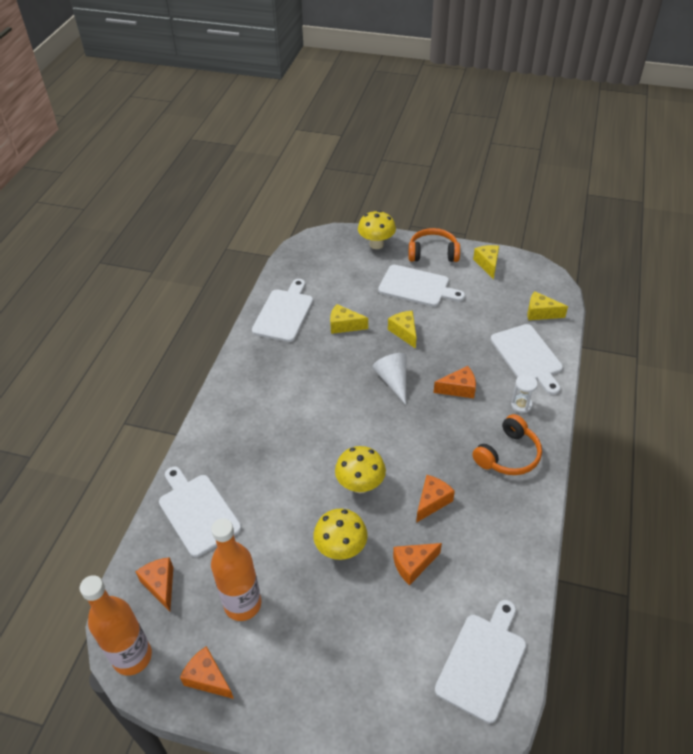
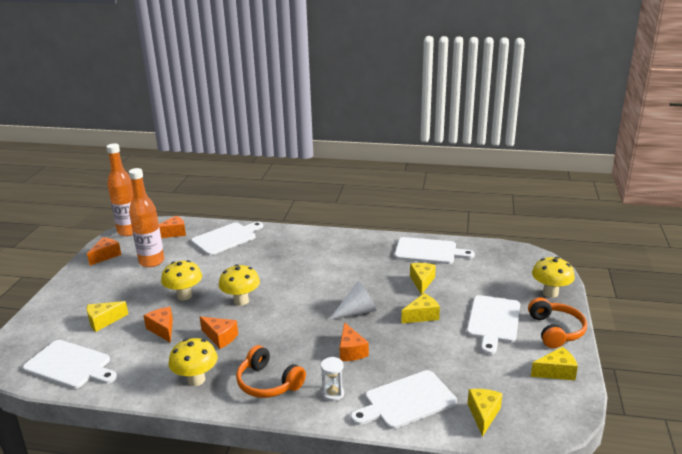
camera: 85 degrees right, 20 degrees down
none -> yellow cheese [87,301,128,332]
none -> yellow mushroom [169,338,218,386]

